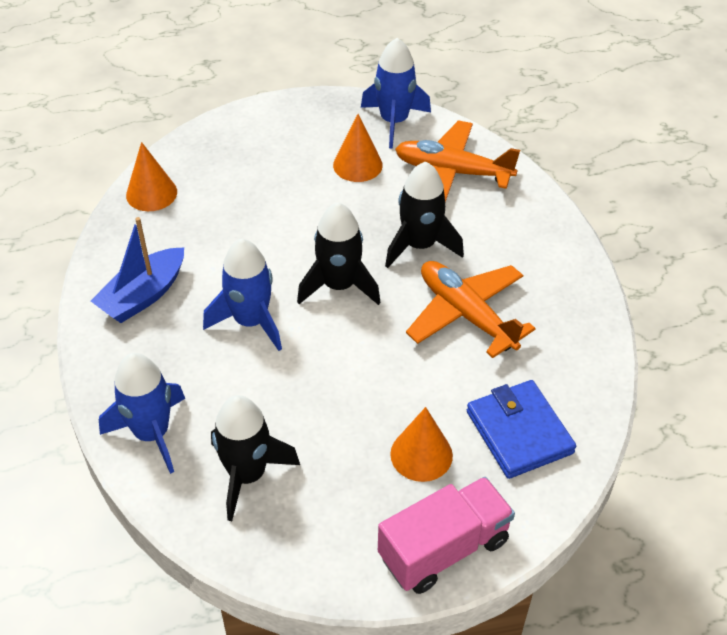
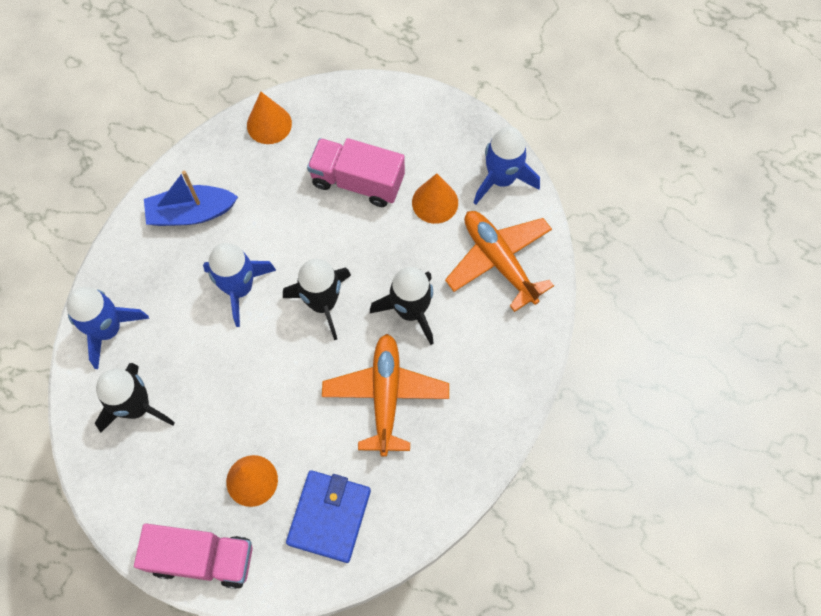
camera: 40 degrees right, 20 degrees up
none -> pink truck [307,138,405,207]

